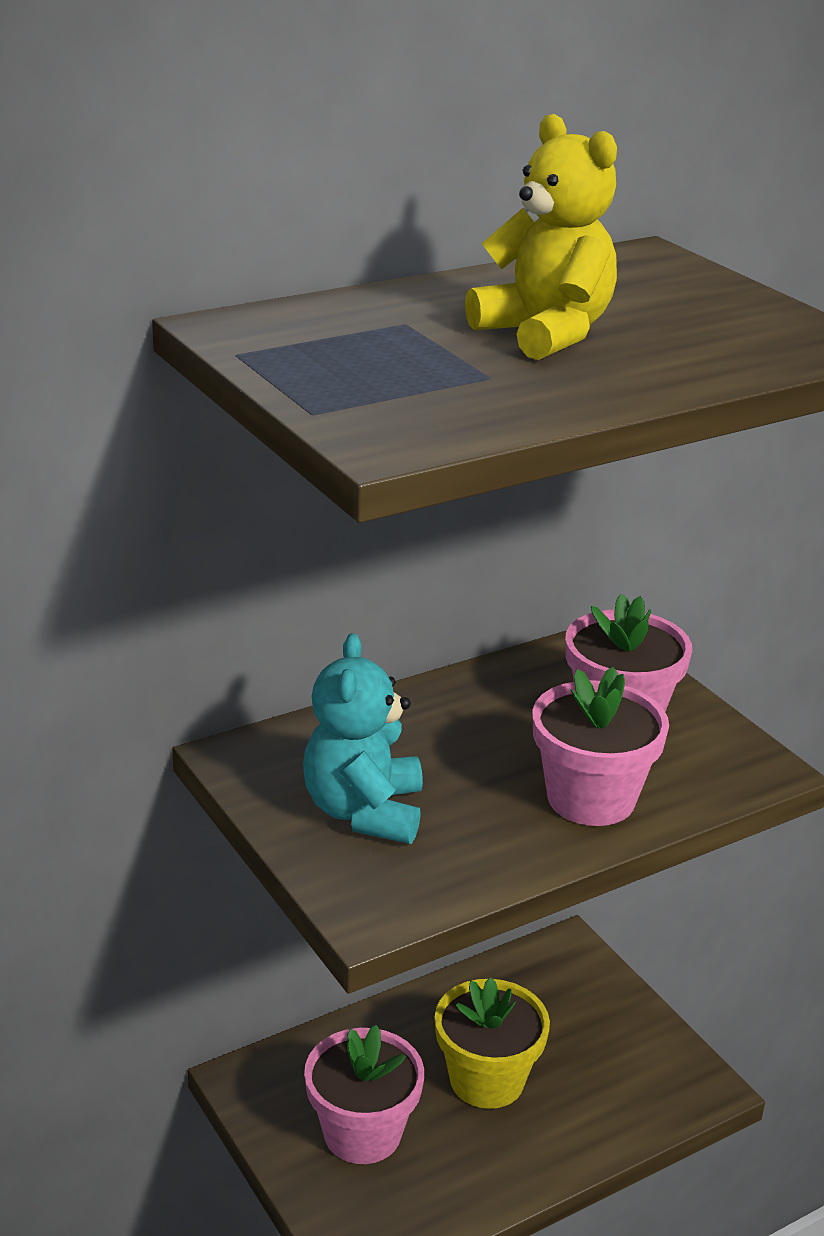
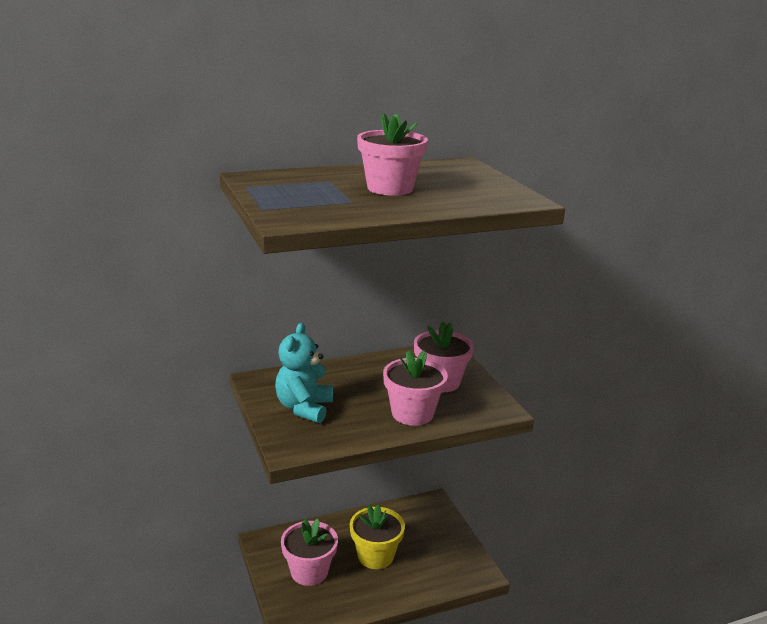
camera: 10 degrees right, 5 degrees down
yellow teddy bear [465,114,617,360] -> pink flower pot [357,113,428,196]

